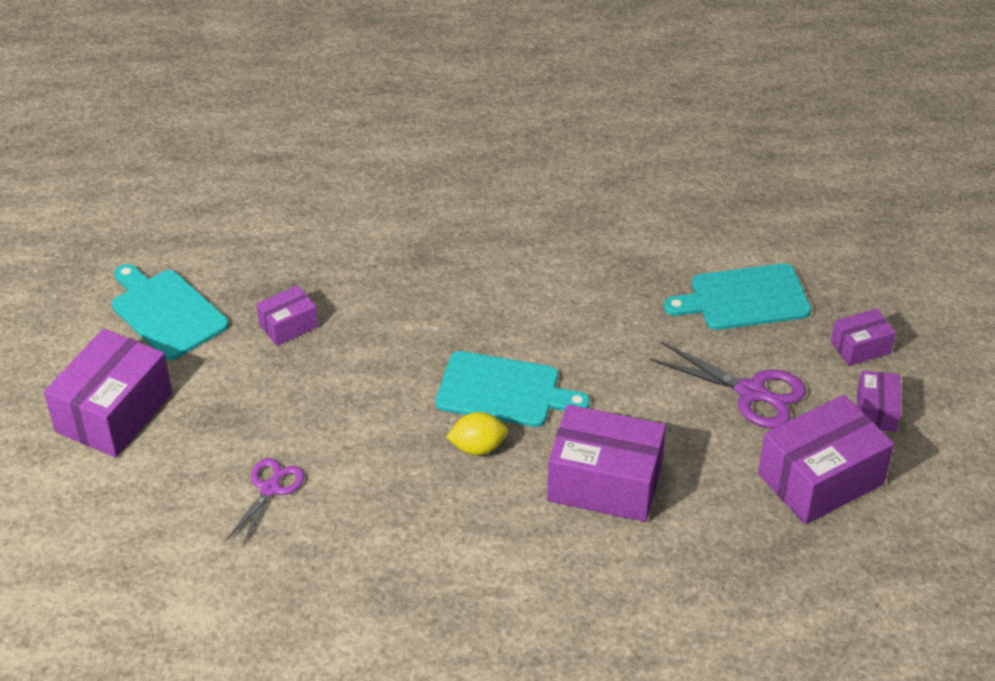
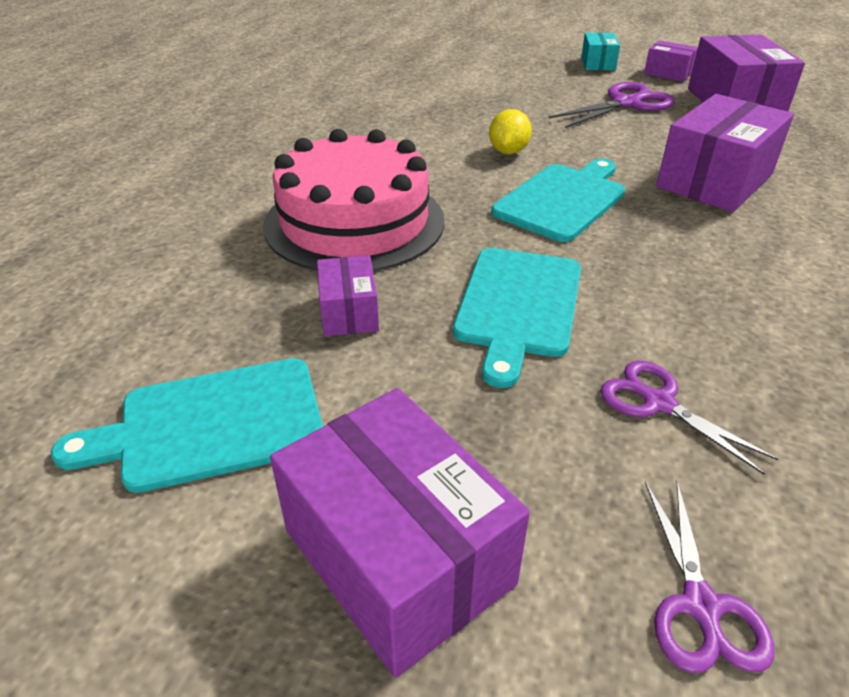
camera: 65 degrees left, 5 degrees down
yellow lemon [446,412,508,455] -> yellow lemon moved to [489,109,532,154]
turquoise cutting board [664,263,811,330] -> turquoise cutting board moved to [453,248,581,388]
purple box [831,309,896,366] -> turquoise box [581,33,620,71]
none -> pink cake [263,129,445,272]
none -> purple scissors [645,481,774,673]

